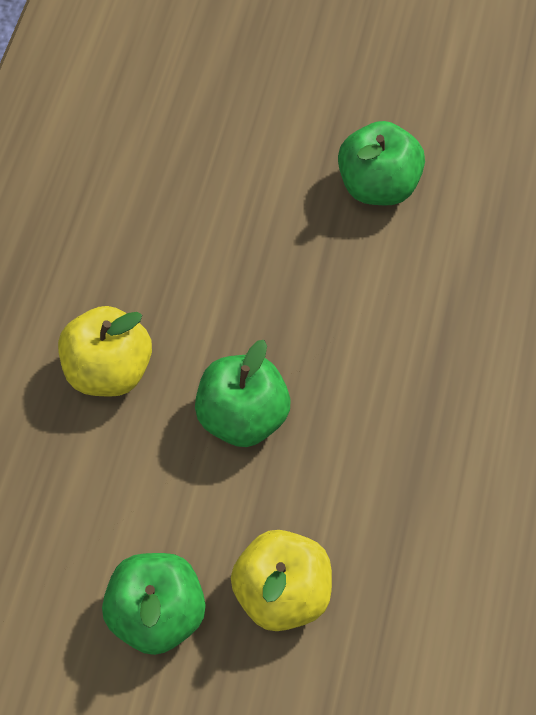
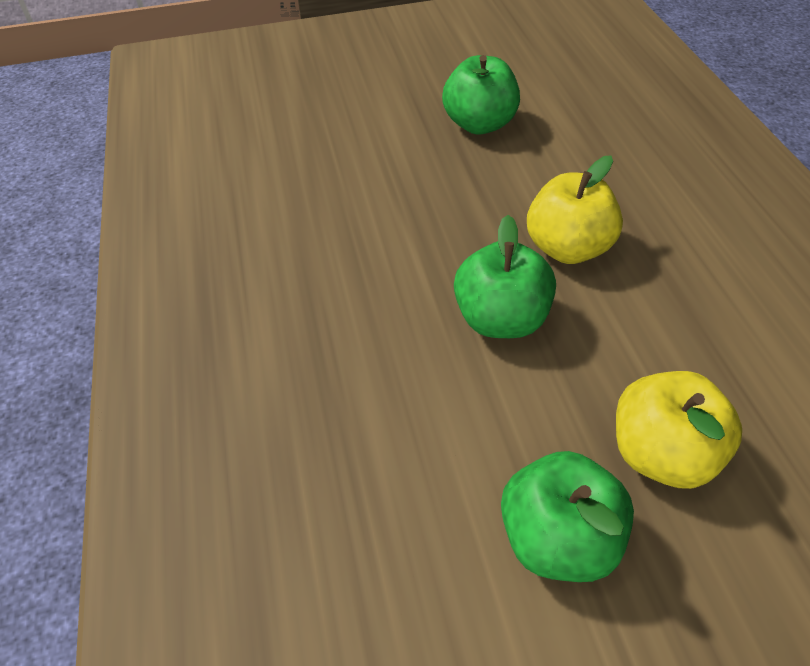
camera: 25 degrees left, 10 degrees down
yellow apple [58,306,152,397] -> yellow apple moved to [527,155,623,264]

